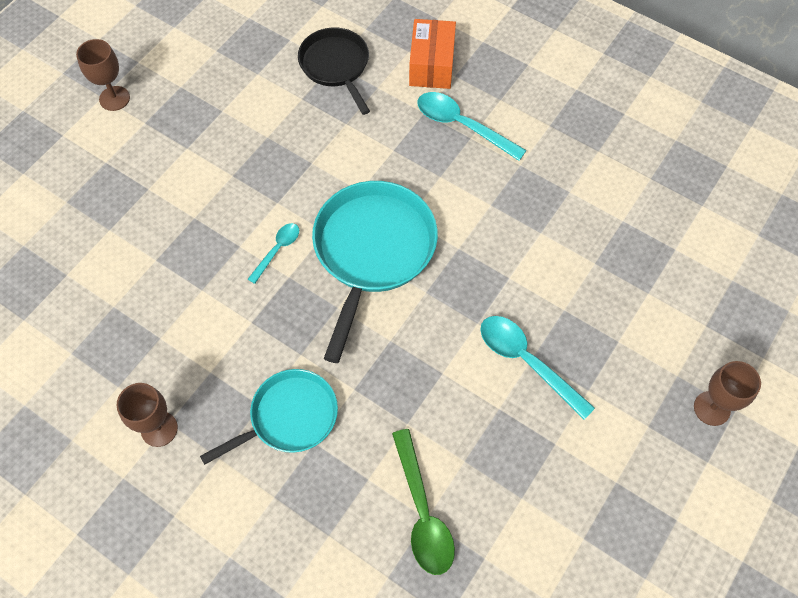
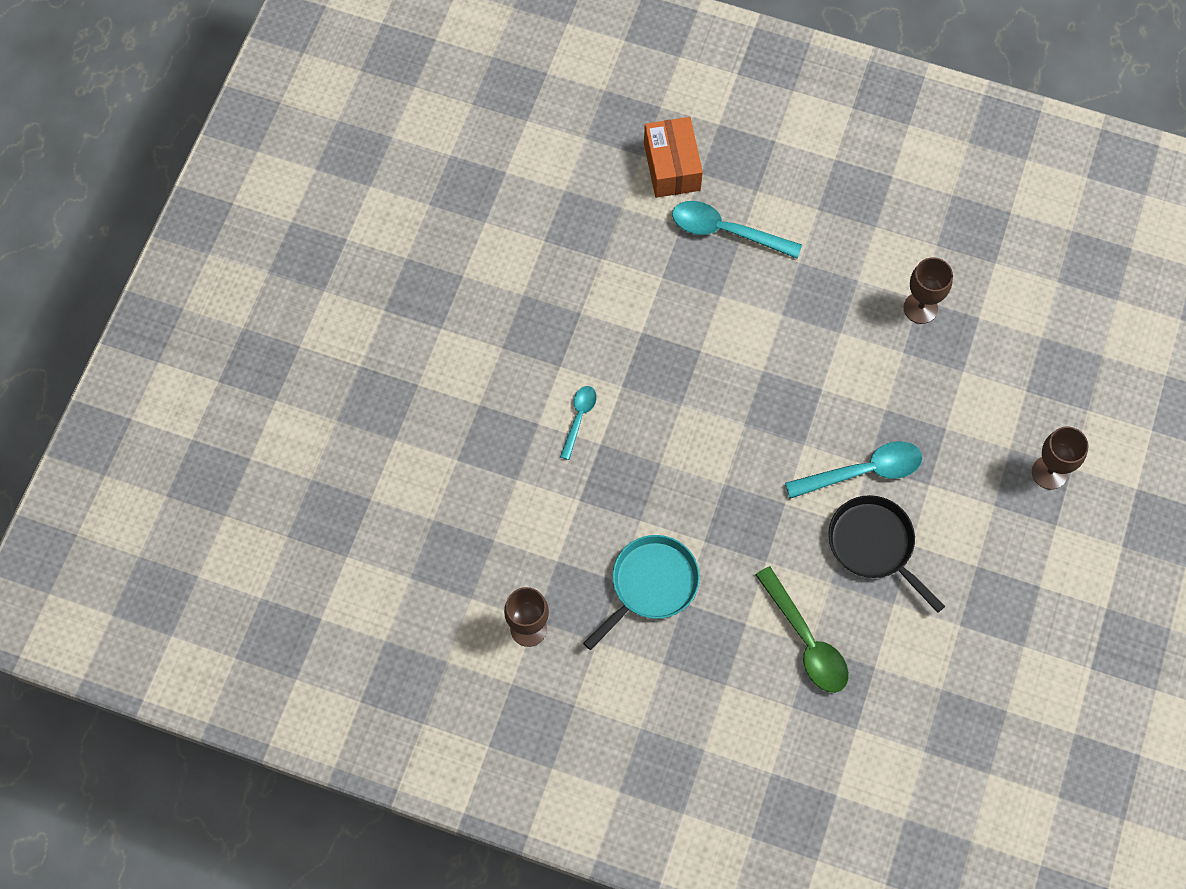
camera: 15 degrees left, 5 degrees up
brown goblet [76,39,130,111] -> brown goblet moved to [904,257,953,324]
black pan [298,27,370,115] -> black pan moved to [828,495,945,613]
turquoise pan [312,181,438,363] -> none
turquoise spoon [480,316,595,420] -> turquoise spoon turned 135 degrees clockwise [785,441,923,499]

